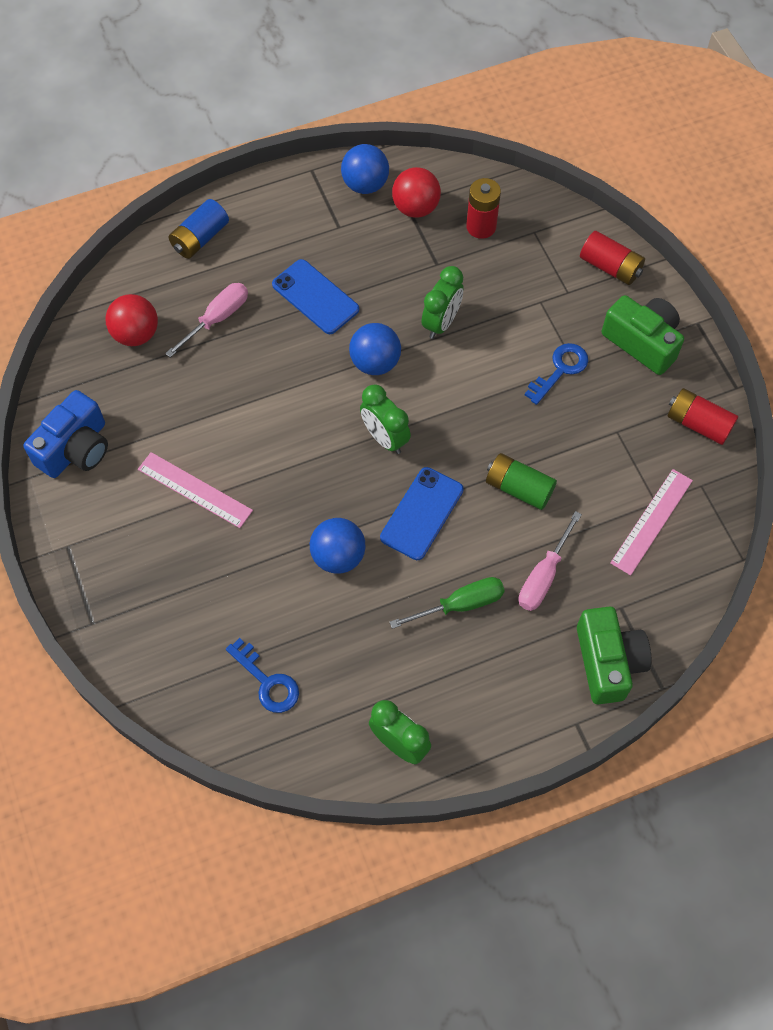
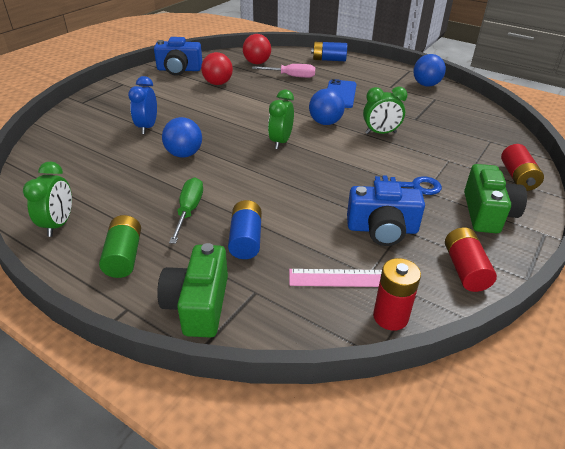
camera: 55 degrees right, 25 degrees down
pink ruler [138,452,253,528] -> none
blue key [226,638,299,713] -> none
blue phone [380,467,464,560] -> none
green screwdriver [390,577,505,629] -> green screwdriver turned 120 degrees counterclockwise [169,177,203,244]
red ball [392,167,441,218] -> red ball moved to [201,52,233,85]
red battery [466,178,501,239] -> red battery moved to [373,258,421,331]
green battery [486,453,557,510] -> green battery moved to [99,215,141,278]
pink screwdriver [518,511,582,611] -> blue battery [228,200,262,259]
green camera [577,606,652,704] -> green camera turned 135 degrees clockwise [157,243,228,338]
none -> blue clock [128,76,157,134]
none -> blue camera [347,182,425,246]

